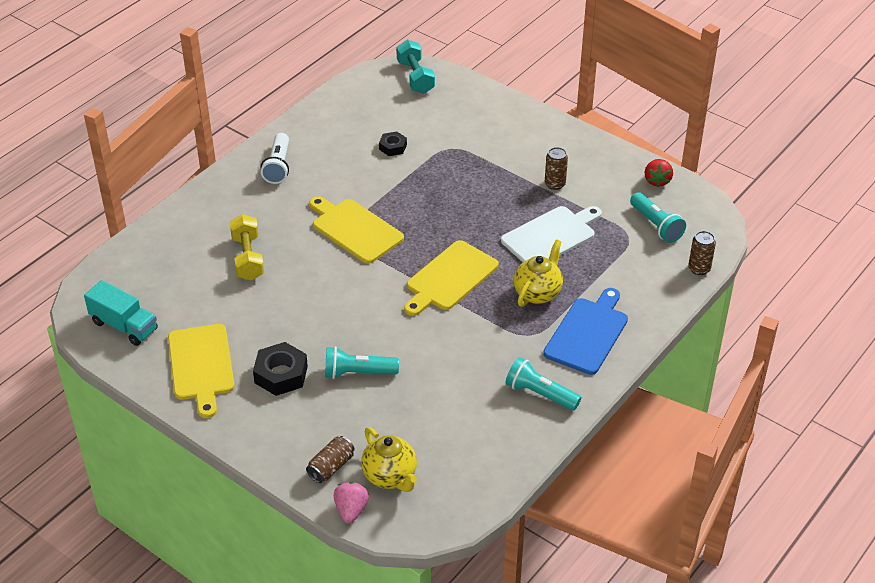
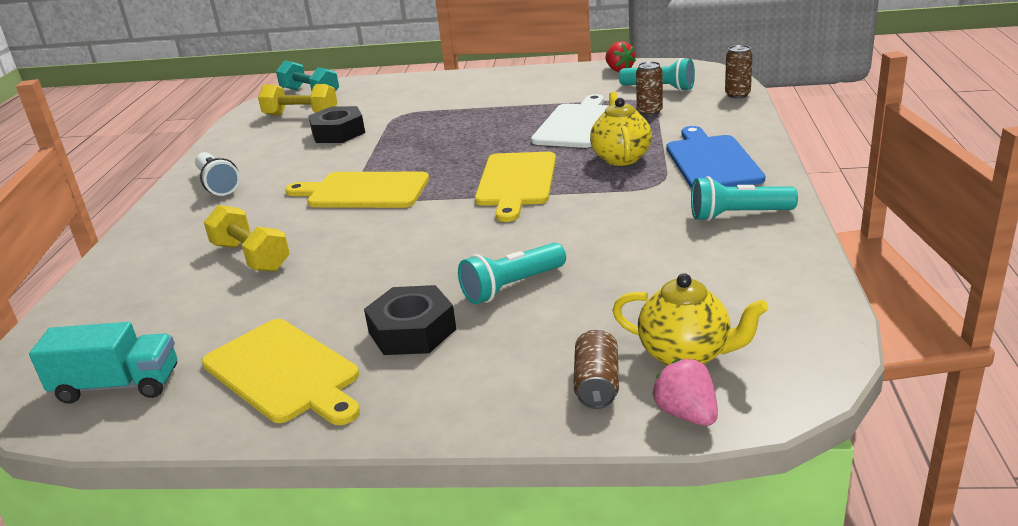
camera: 30 degrees left, 15 degrees down
black nut [379,131,407,156] -> black nut [308,106,365,143], size x1.67
brown can [545,147,568,190] -> brown can moved to [636,61,663,116]
none -> yellow dumbbell [258,84,337,115]

